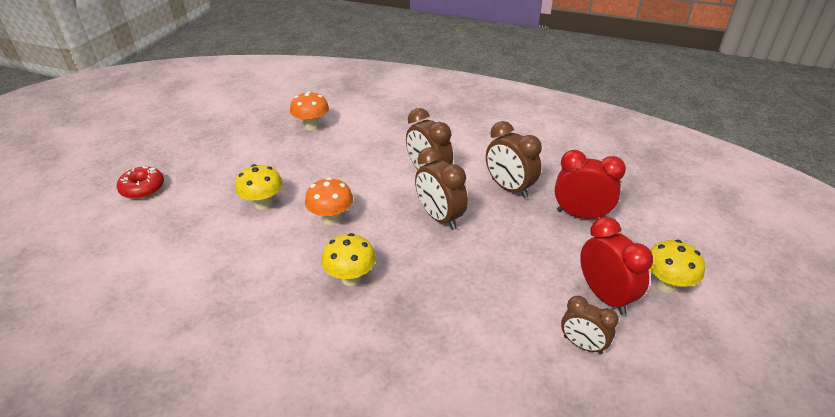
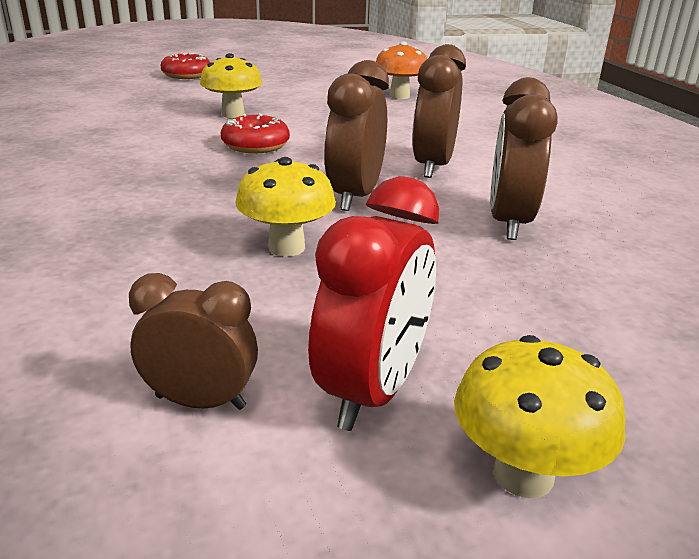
camera: 50 degrees right, 10 degrees down
orange mushroom [305,178,353,225] -> red donut [220,113,290,153]
yellow mushroom [321,233,376,286] -> yellow mushroom moved to [236,157,336,257]
red clock [555,150,626,219] -> none
brown clock [561,296,619,354] -> brown clock turned 105 degrees clockwise [129,273,258,410]

